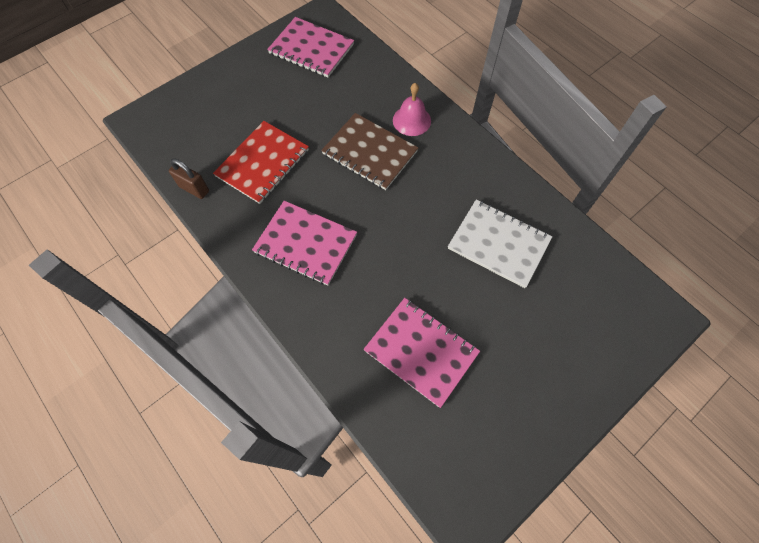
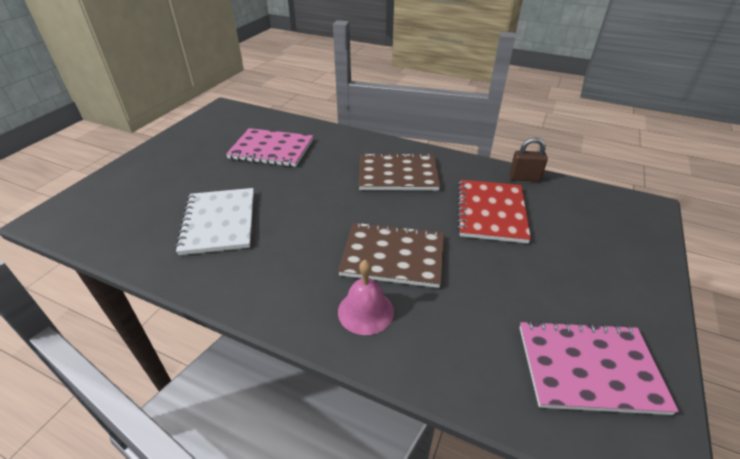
camera: 155 degrees right, 25 degrees down
pink notebook [252,201,357,286] -> brown notebook [359,152,440,191]
white notebook [448,199,552,288] -> white notebook turned 75 degrees clockwise [175,188,254,255]

